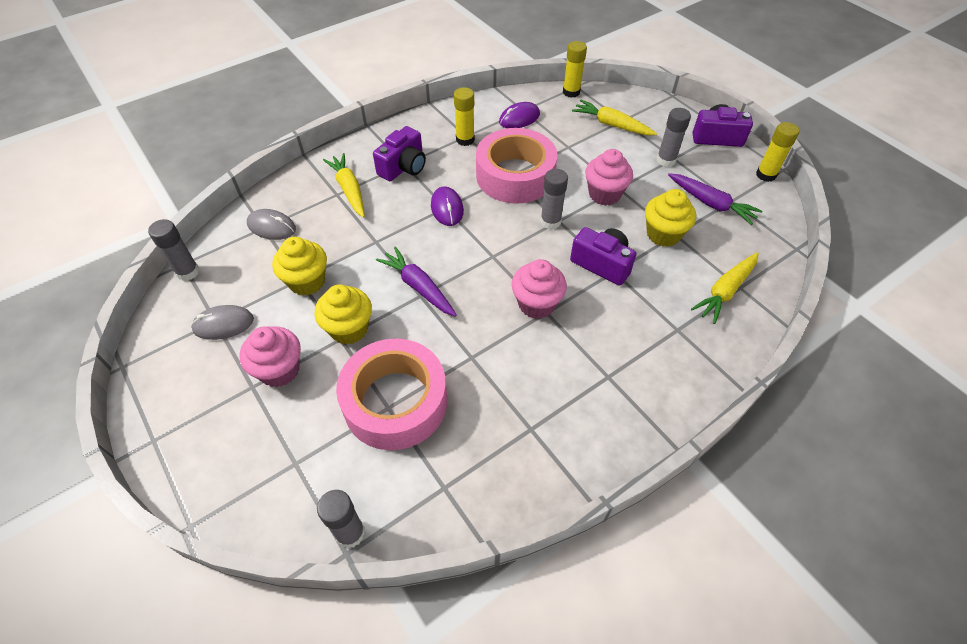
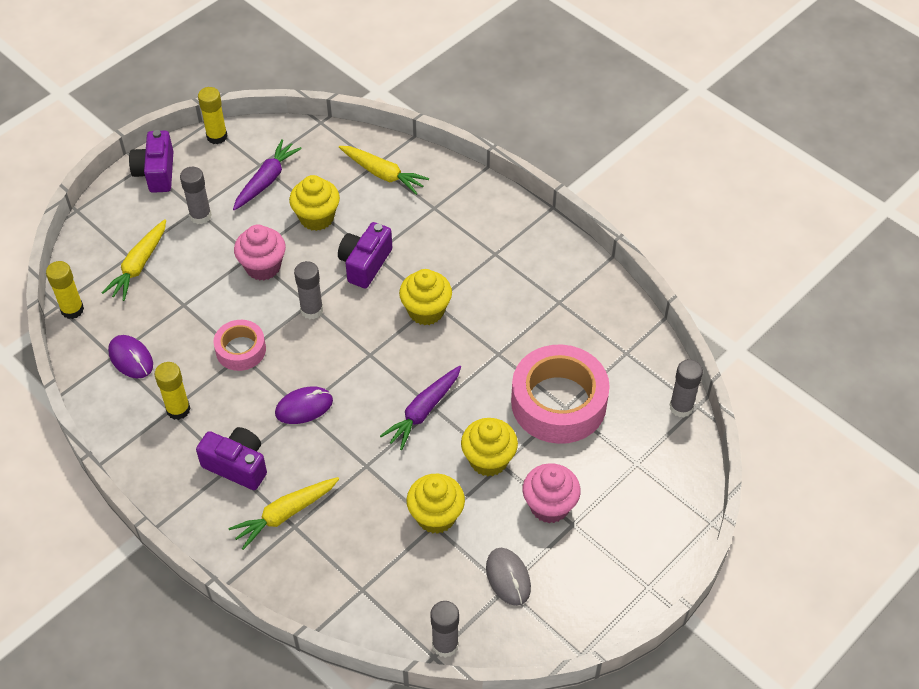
camera: 100 degrees left, 0 degrees up
grey mouse [247,209,296,240] -> none
pink tape [476,128,558,204] -> pink tape [213,320,266,371], size x0.54
pink cupcake [512,259,567,319] -> yellow cupcake [399,269,452,325]

